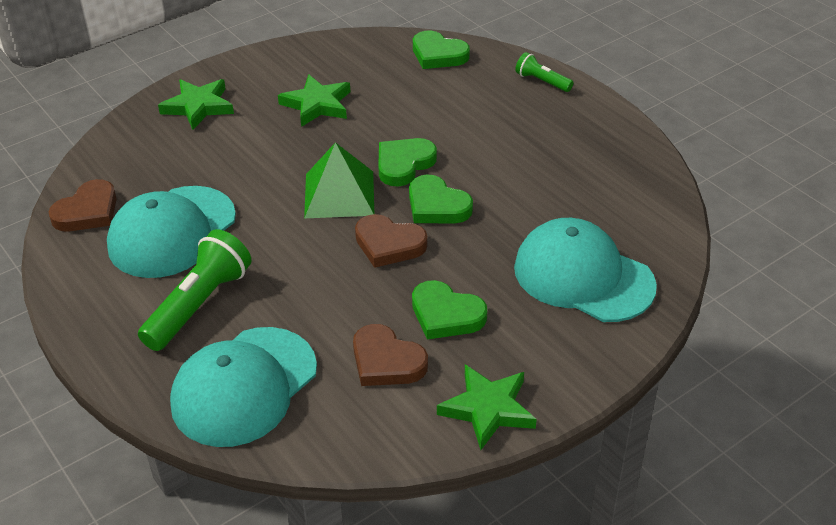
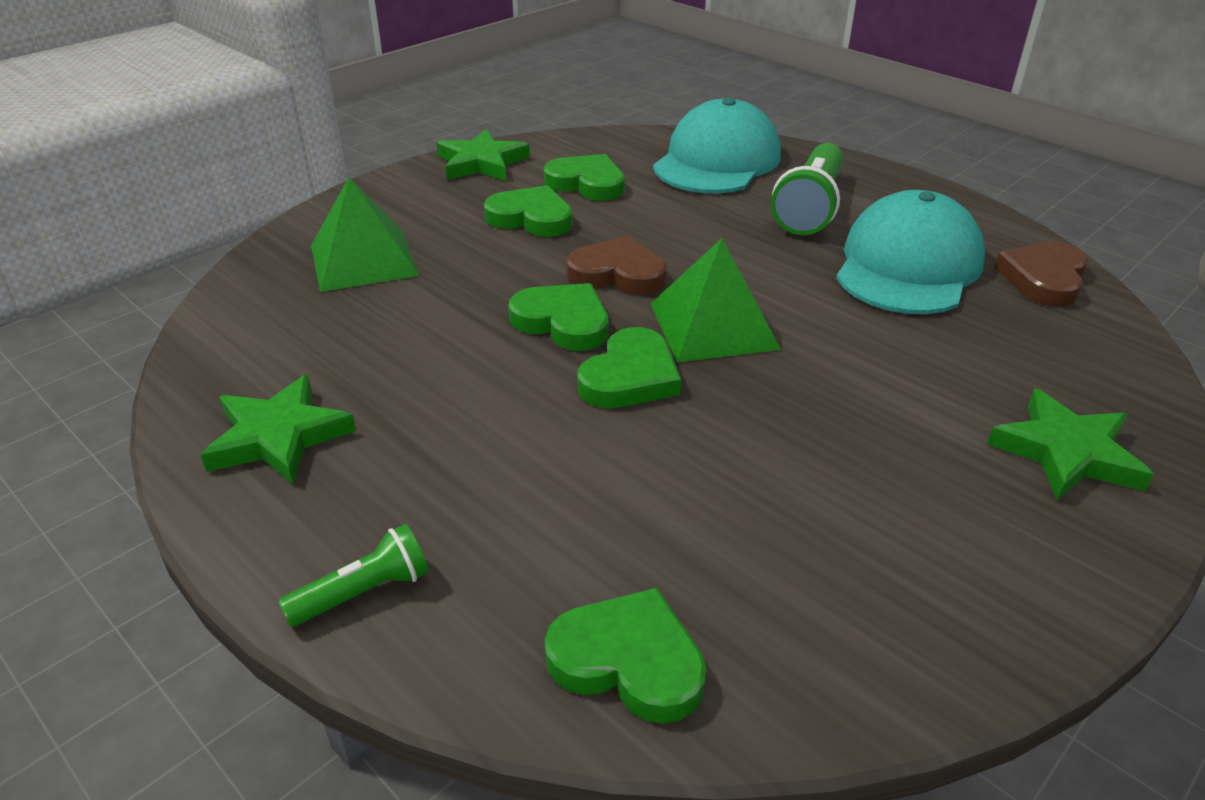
camera: 170 degrees right, 5 degrees down
green star [278,74,350,127] -> green star moved to [201,375,356,484]
brown heart [353,324,428,386] -> green heart [544,154,625,201]
turquoise cap [514,218,657,322] -> green pyramid [311,177,419,292]
green flashlight [515,52,573,92] -> green flashlight turned 60 degrees counterclockwise [278,524,429,627]

